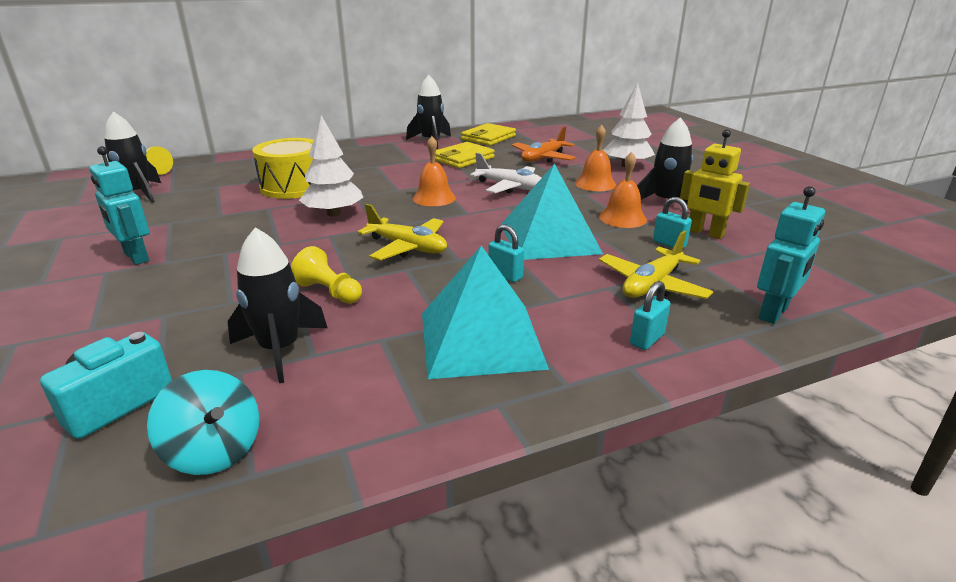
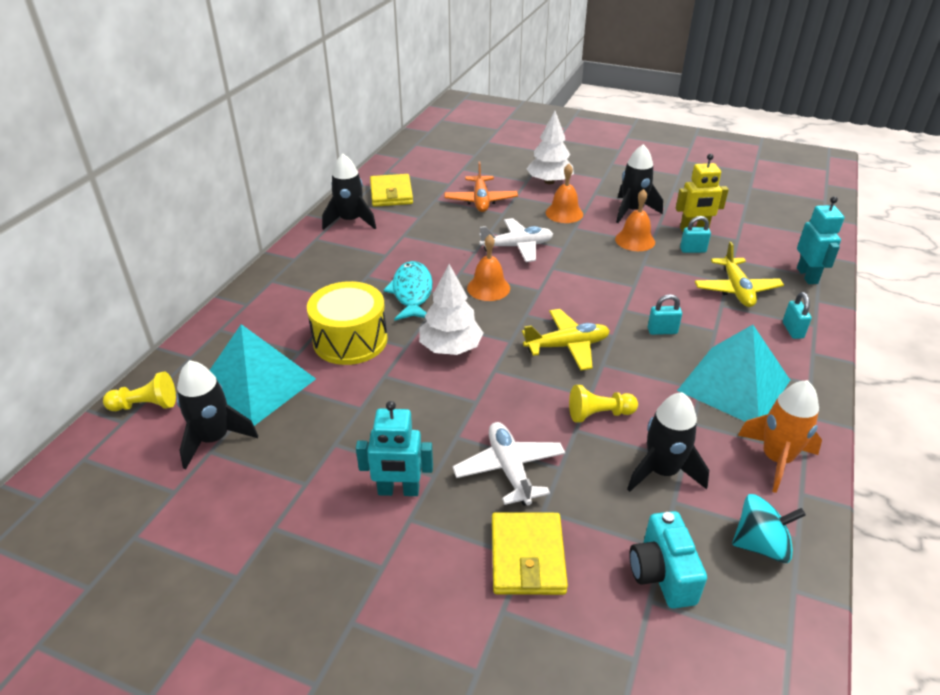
camera: 45 degrees left, 10 degrees up
yellow wallet [435,142,495,168] -> yellow wallet moved to [492,512,568,595]
turquoise pyramid [501,163,603,260] -> turquoise pyramid moved to [210,324,316,426]
none -> turquoise fish [383,261,433,321]
none -> white plane [453,422,565,506]
none -> orange rocket [738,380,822,493]

